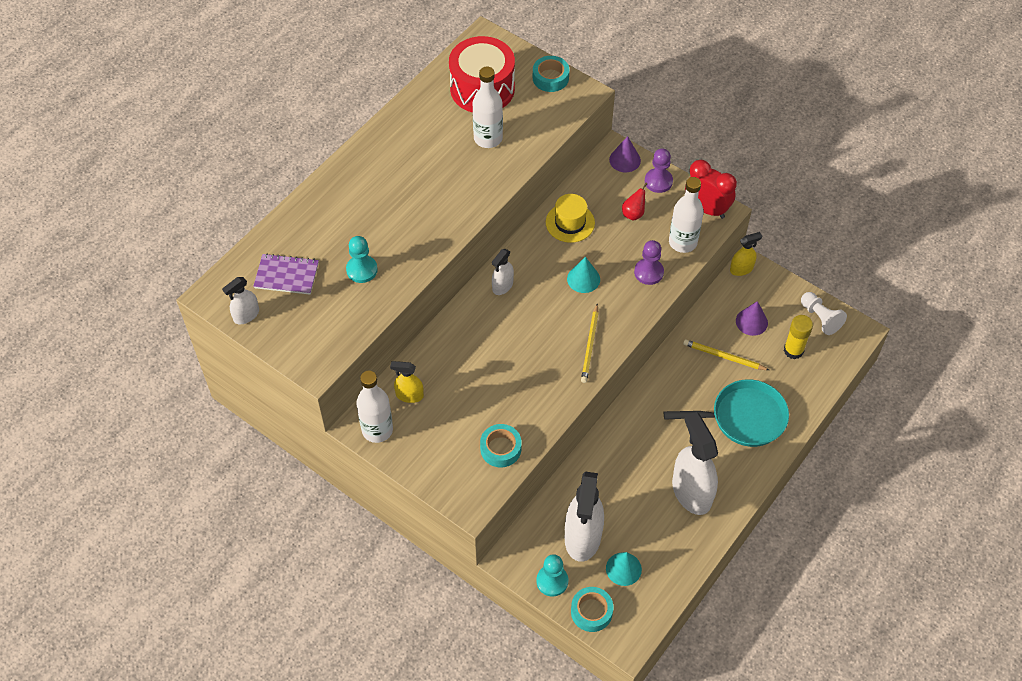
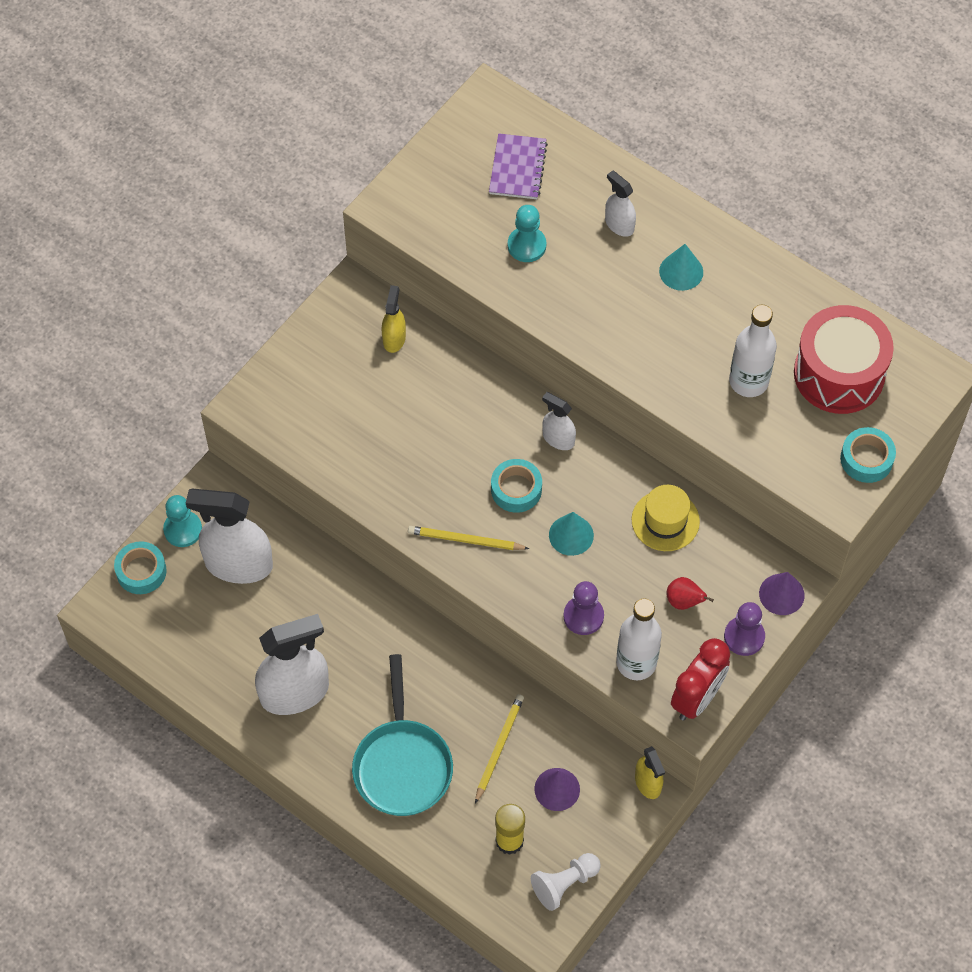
camera: 90 degrees right, 5 degrees up
white spray bottle [222,277,259,324] -> white spray bottle moved to [605,170,636,237]
white bottle [356,371,393,443] -> none
turquoise tape [480,424,522,467] -> turquoise tape moved to [491,459,542,513]
turquoise cone [606,552,642,586] -> turquoise cone moved to [659,244,703,291]

